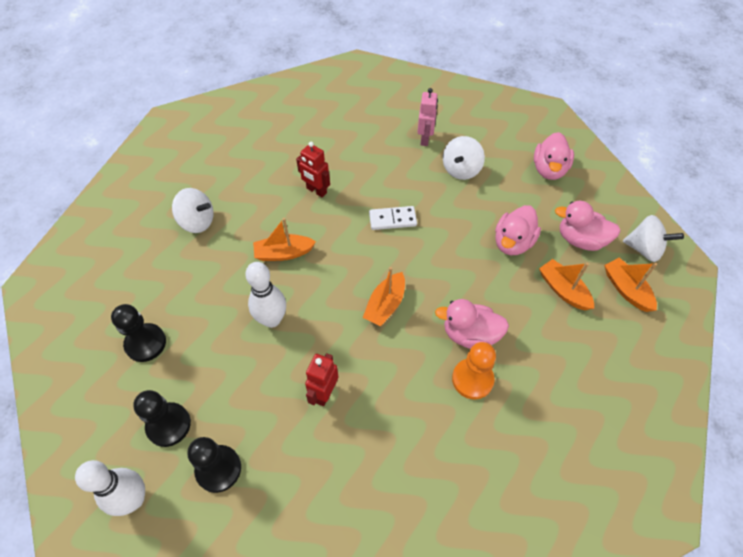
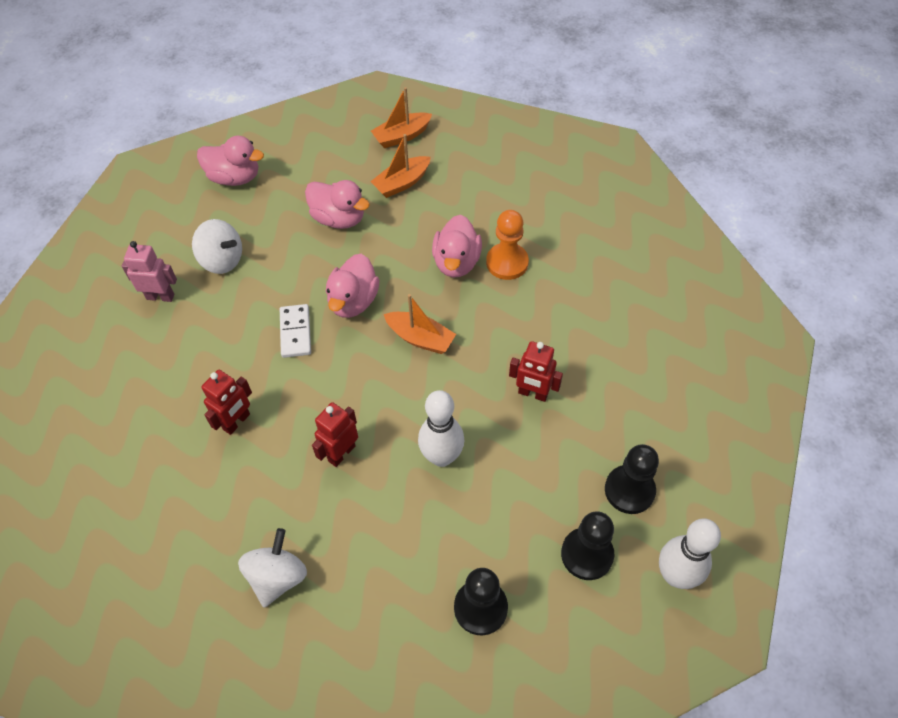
camera: 90 degrees left, 0 degrees up
orange boat [253,218,316,261] -> red robot [312,402,358,467]
pink duck [555,201,621,251] -> pink duck moved to [326,254,380,318]
white spinning top [623,215,684,262] -> none

